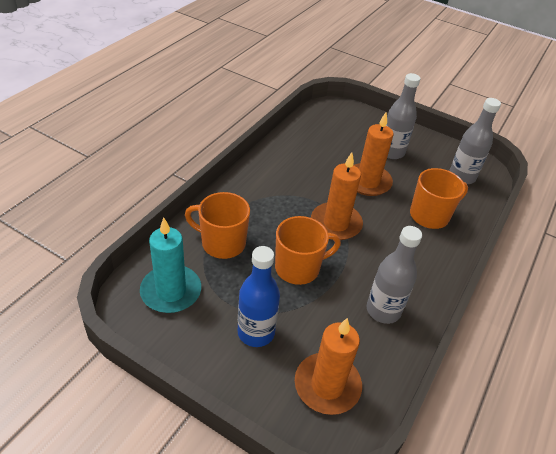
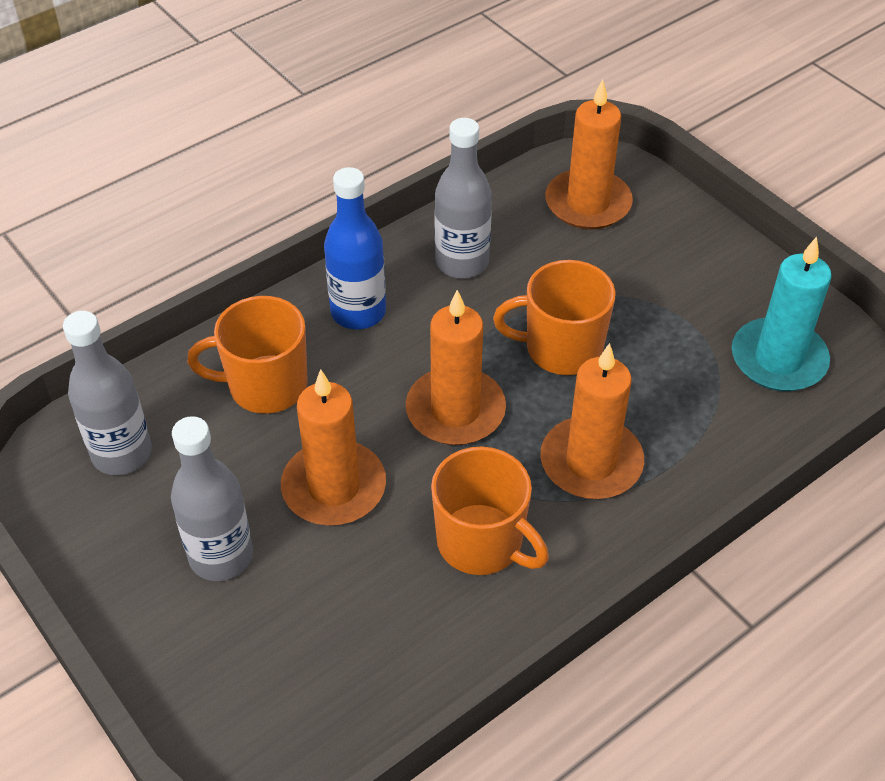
camera: 155 degrees left, 5 degrees up
orange mug [185,192,250,259] -> orange mug moved to [431,447,549,575]
blue bottle [238,246,280,347] -> blue bottle moved to [324,167,386,329]
none -> orange candle [541,343,644,499]

